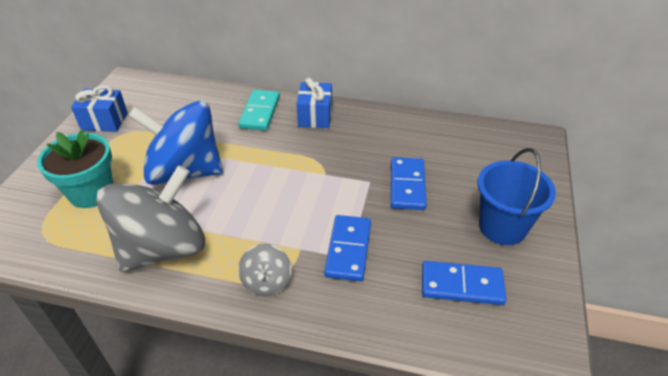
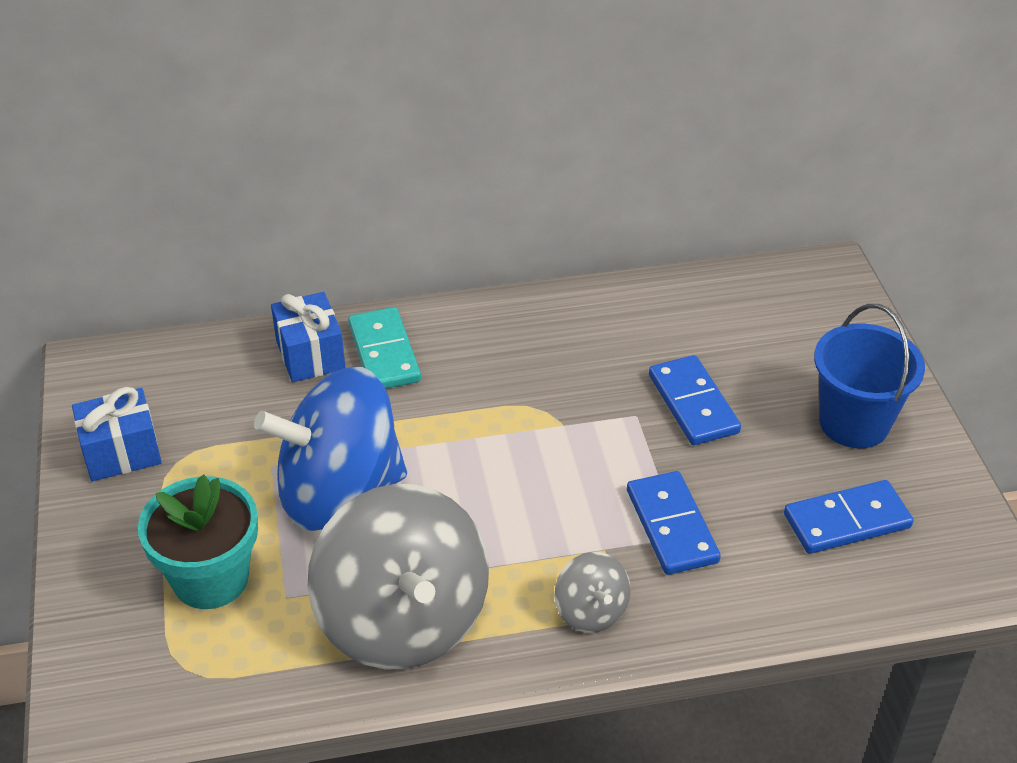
camera: 25 degrees left, 0 degrees up
grey spinning top [96,165,205,272] -> grey spinning top turned 135 degrees clockwise [308,484,489,669]
blue gift [297,78,332,128] -> blue gift moved to [271,292,345,382]

